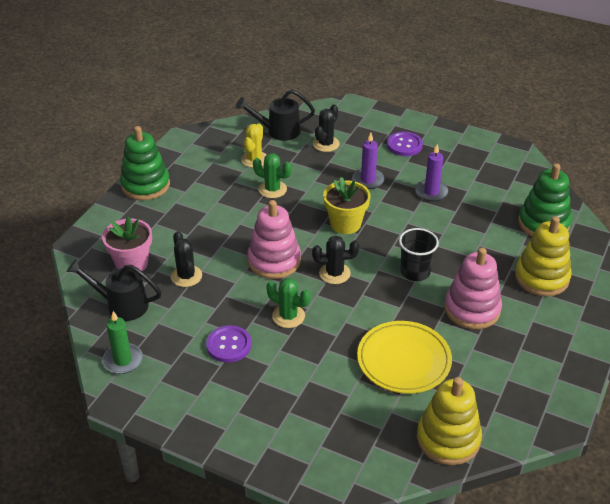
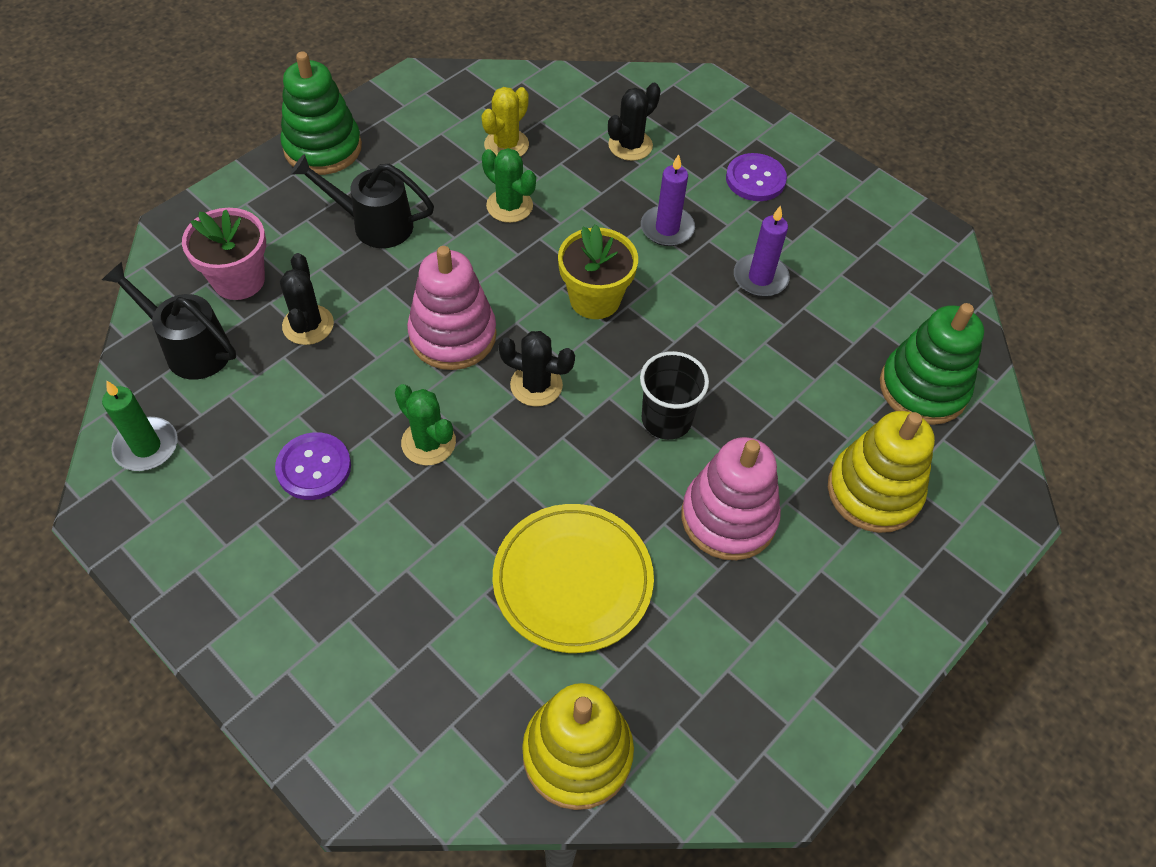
camera: 15 degrees right, 15 degrees up
black watering can [236,90,315,141] -> black watering can moved to [291,154,434,248]

